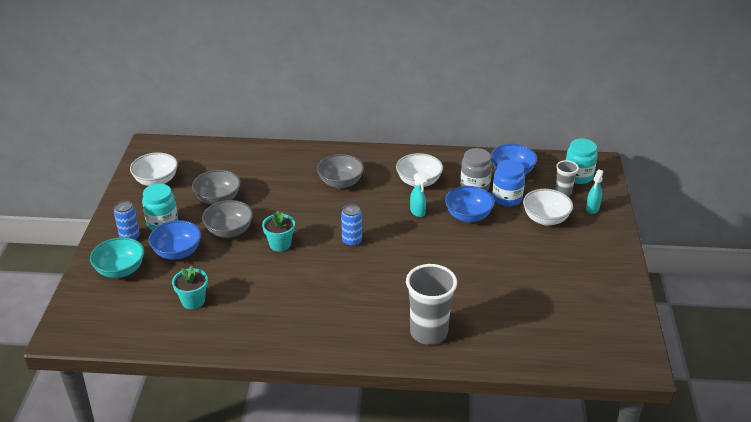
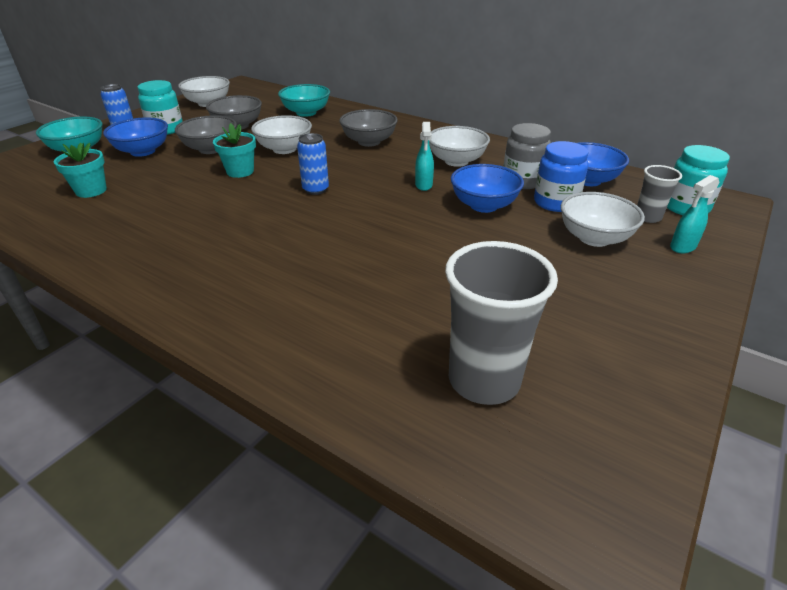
camera: 30 degrees right, 0 degrees up
grey cup [406,264,457,345] -> grey cup moved to [445,241,558,405]
none -> white bowl [251,115,312,154]
none -> turquoise bowl [278,84,330,117]

